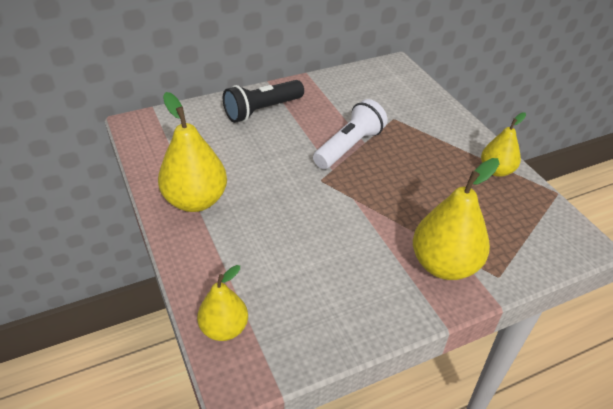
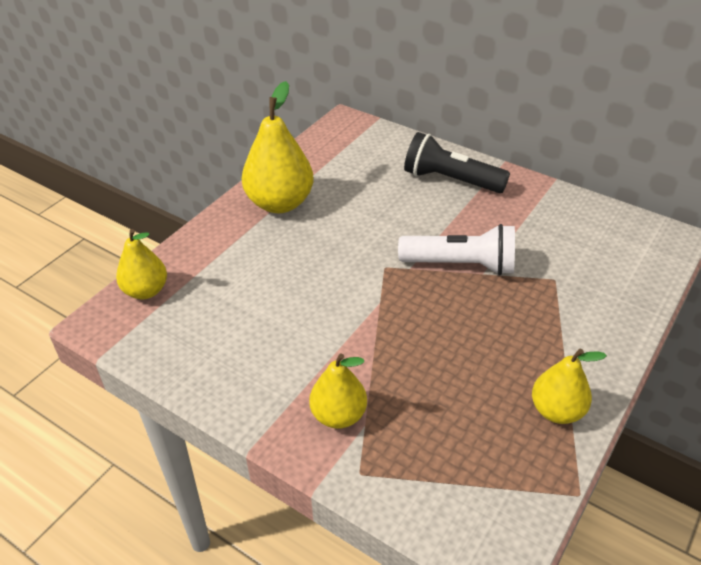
camera: 60 degrees right, 0 degrees up
yellow pear [413,158,499,280] -> yellow pear [309,354,367,429], size x0.61

